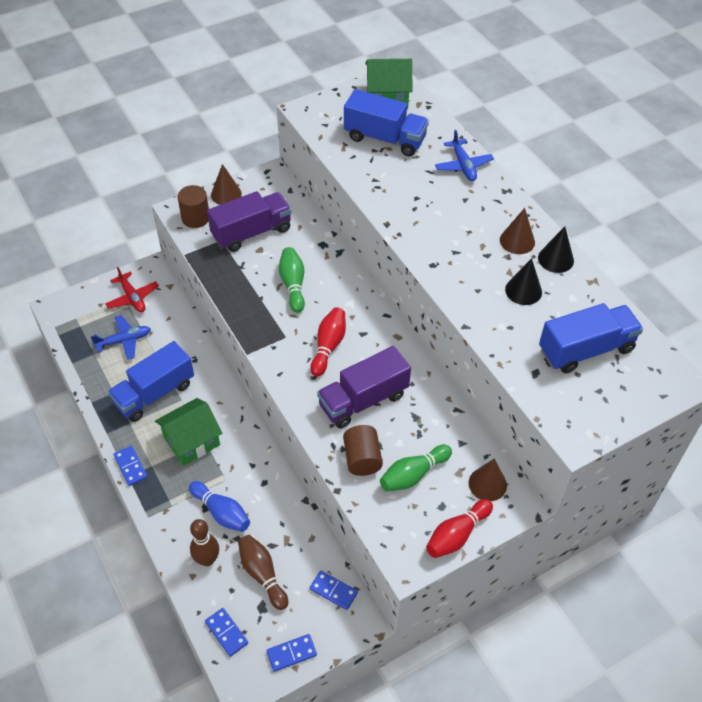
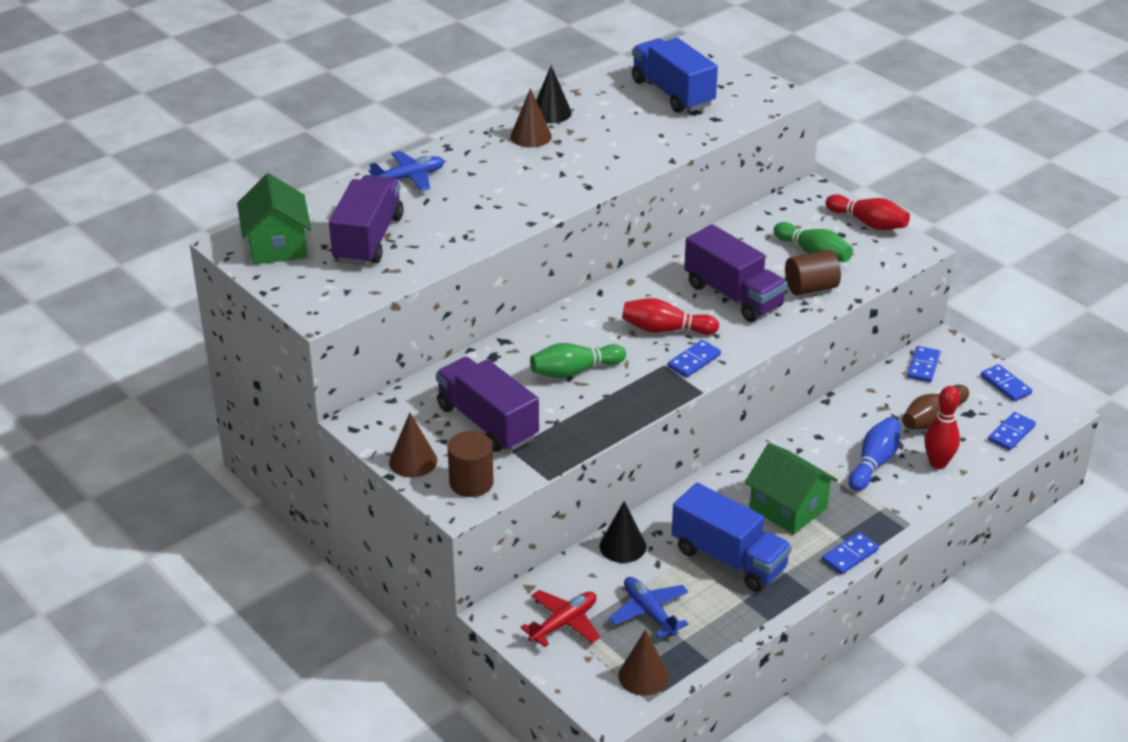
camera: 100 degrees left, 15 degrees down
brown bowling pin [190,519,219,566] -> red bowling pin [924,386,960,469]
blue truck [344,89,429,156] -> purple truck [329,175,403,266]
brown cone [469,458,507,501] -> brown cone moved to [618,630,669,696]
black cone [505,258,542,305] -> black cone moved to [600,501,646,563]
none -> blue domino [668,340,721,378]

